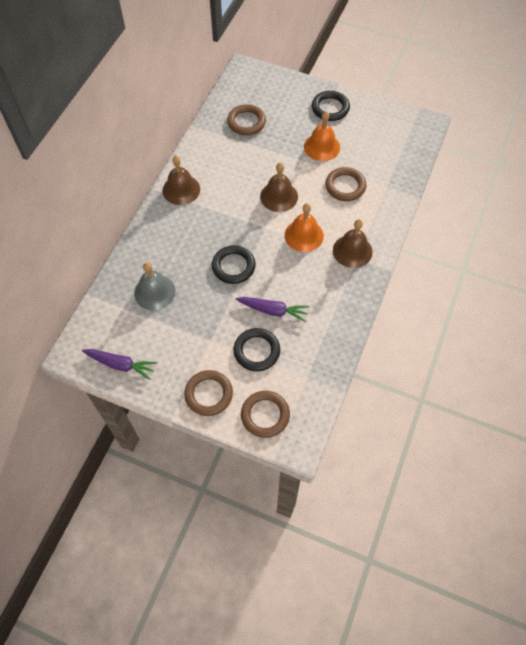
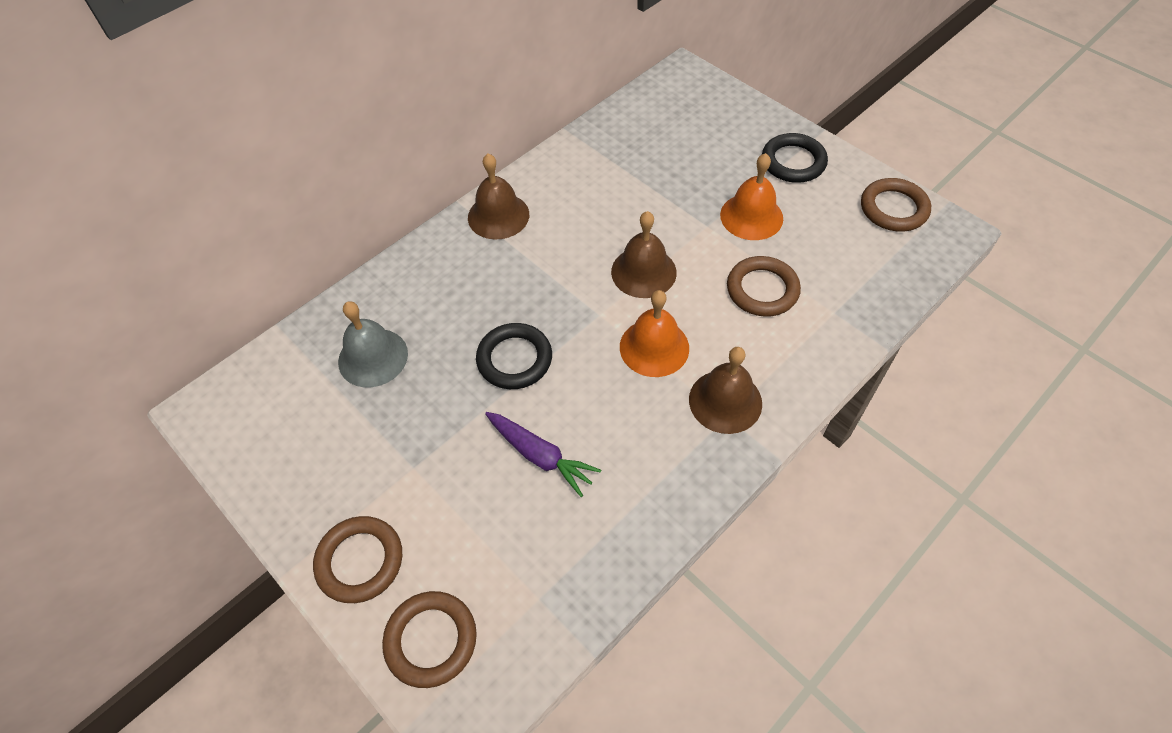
camera: 25 degrees right, 5 degrees down
purple carrot [82,349,157,380] -> none
brown ring [227,104,266,135] -> brown ring moved to [861,178,931,232]
black ring [234,328,280,371] -> none

